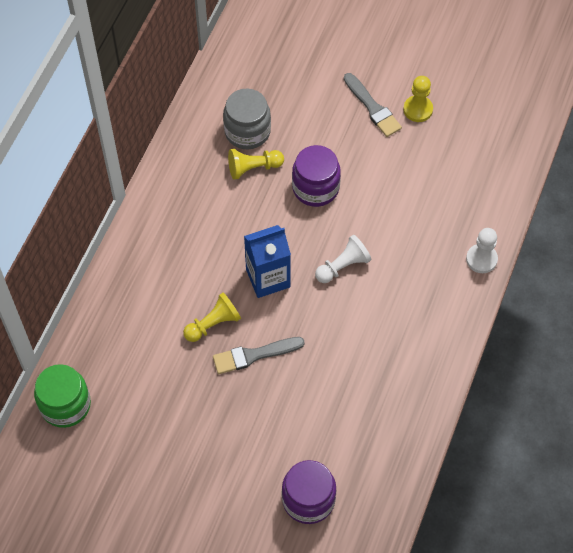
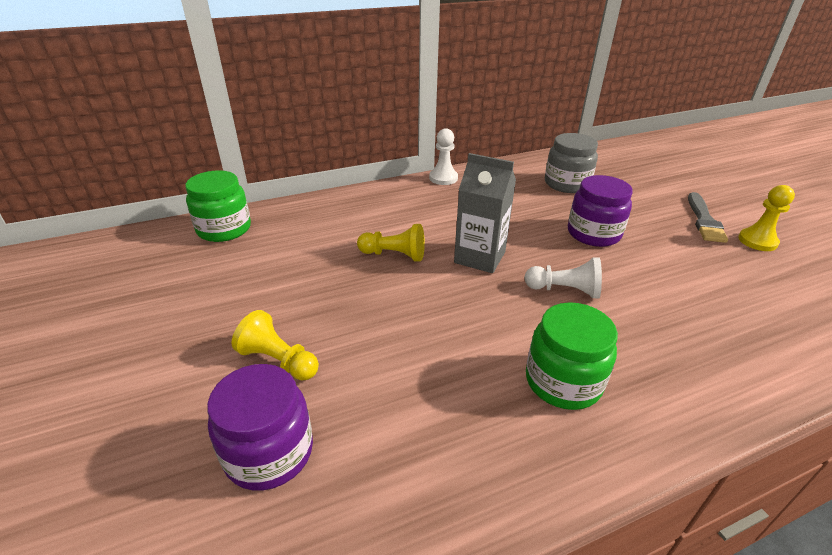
camera: 45 degrees right, 25 degrees down
grey brush [213,337,305,374] -> none
yellow pawn [228,149,284,180] -> yellow pawn moved to [231,310,319,381]
blue carton [244,225,291,298] -> grey carton [454,153,516,273]
white pawn [466,228,498,273] -> white pawn moved to [429,128,458,185]
none -> green jar [526,302,618,410]

